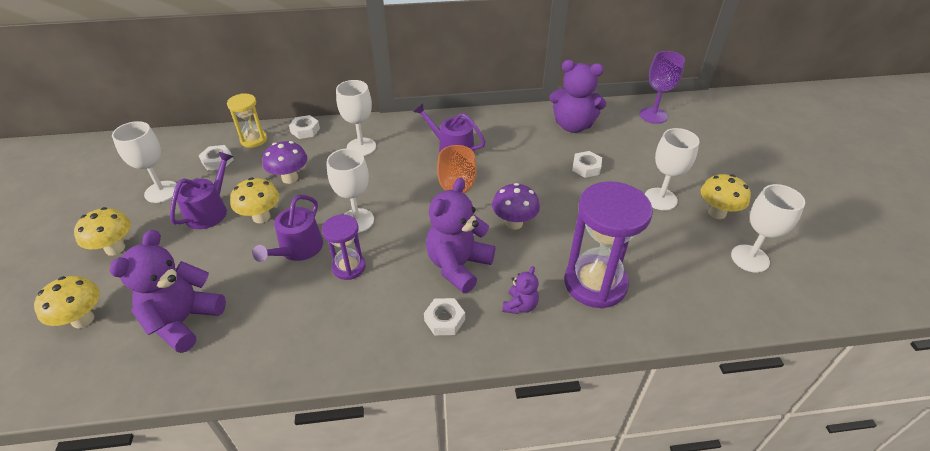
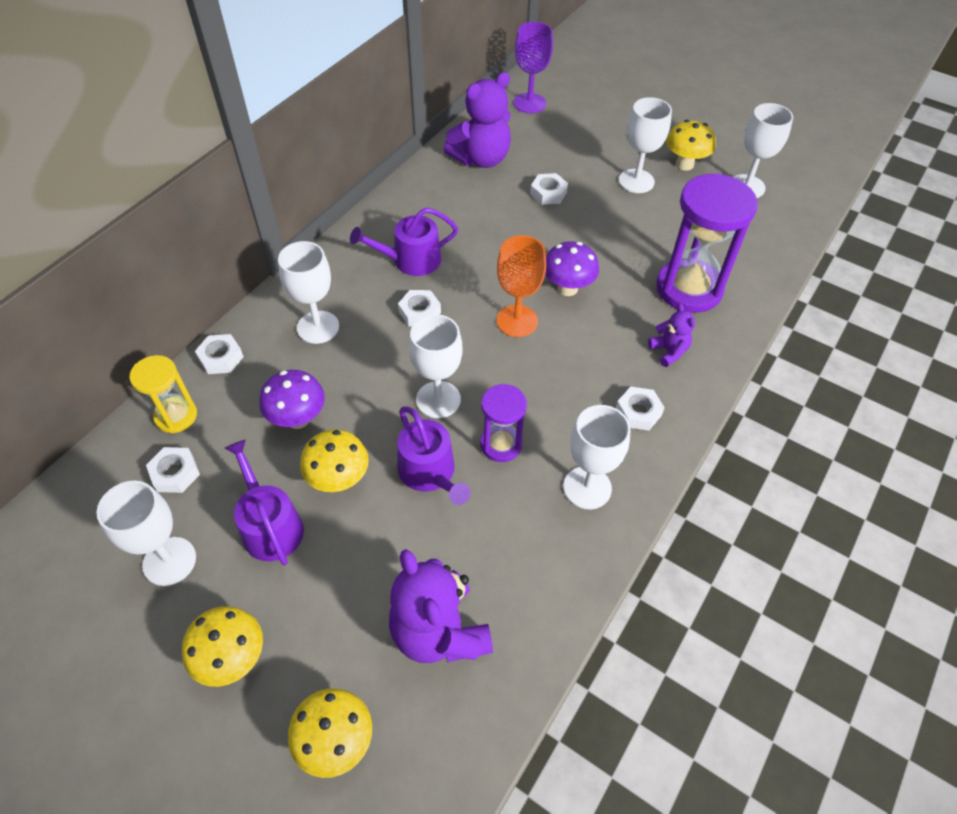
camera: 50 degrees left, 10 degrees up
purple teddy bear [426,178,495,293] -> none
none -> white nut [398,290,441,326]
none -> white goblet [563,405,631,509]

